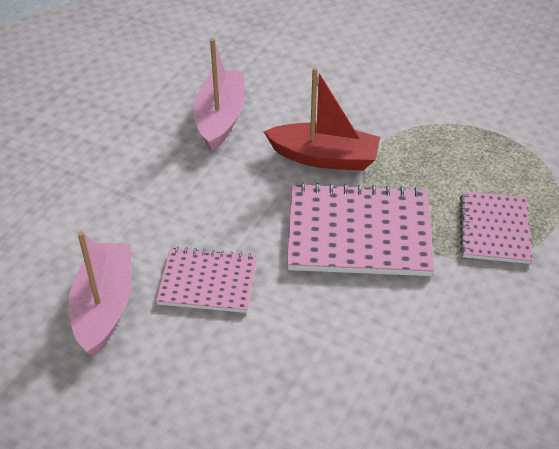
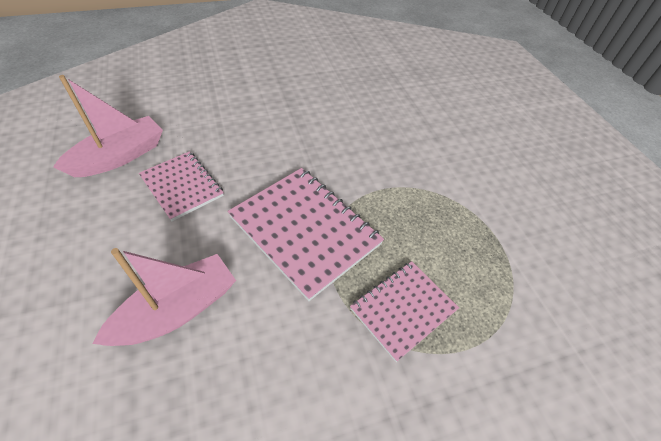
camera: 40 degrees right, 5 degrees up
pink boat [194,38,244,151] -> pink boat moved to [92,248,236,346]
red boat [264,67,380,171] -> none

